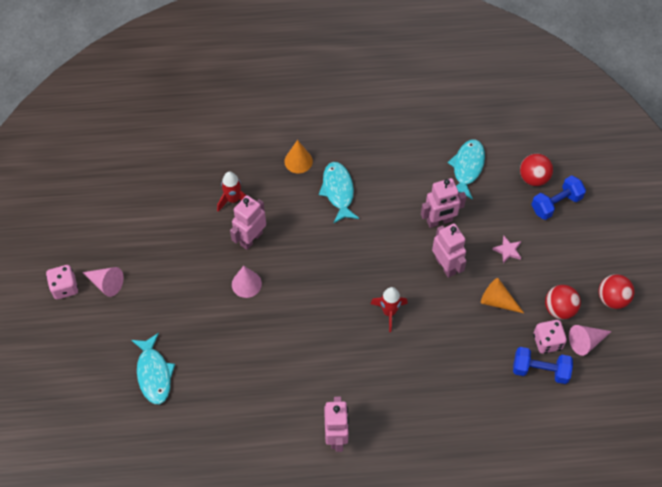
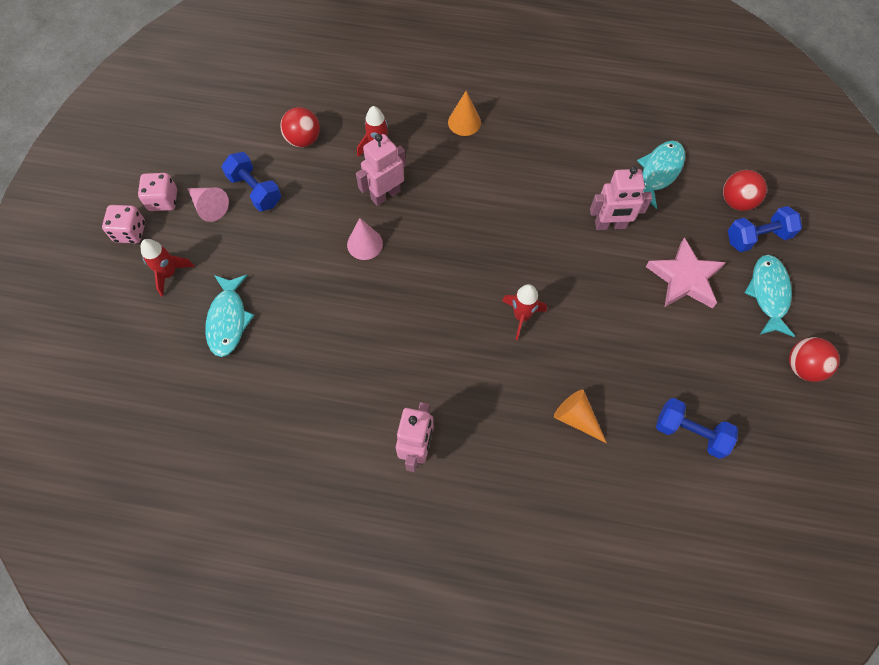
camera: 15 degrees right, 5 degrees up
turquoise fish [319,162,359,224] -> turquoise fish moved to [745,255,795,337]
pink robot [432,223,467,278] -> none
orange cone [481,278,524,313] -> orange cone moved to [554,390,607,443]
pink star [492,236,521,263] -> pink star [646,237,726,308], size x2.08
pink dice [533,320,567,354] -> pink dice moved to [102,205,145,243]
red ball [545,285,581,319] -> red ball moved to [280,107,320,147]
pink cone [569,325,612,356] -> none
none -> red rocket [141,239,195,297]
none -> blue dumbbell [222,152,281,211]

